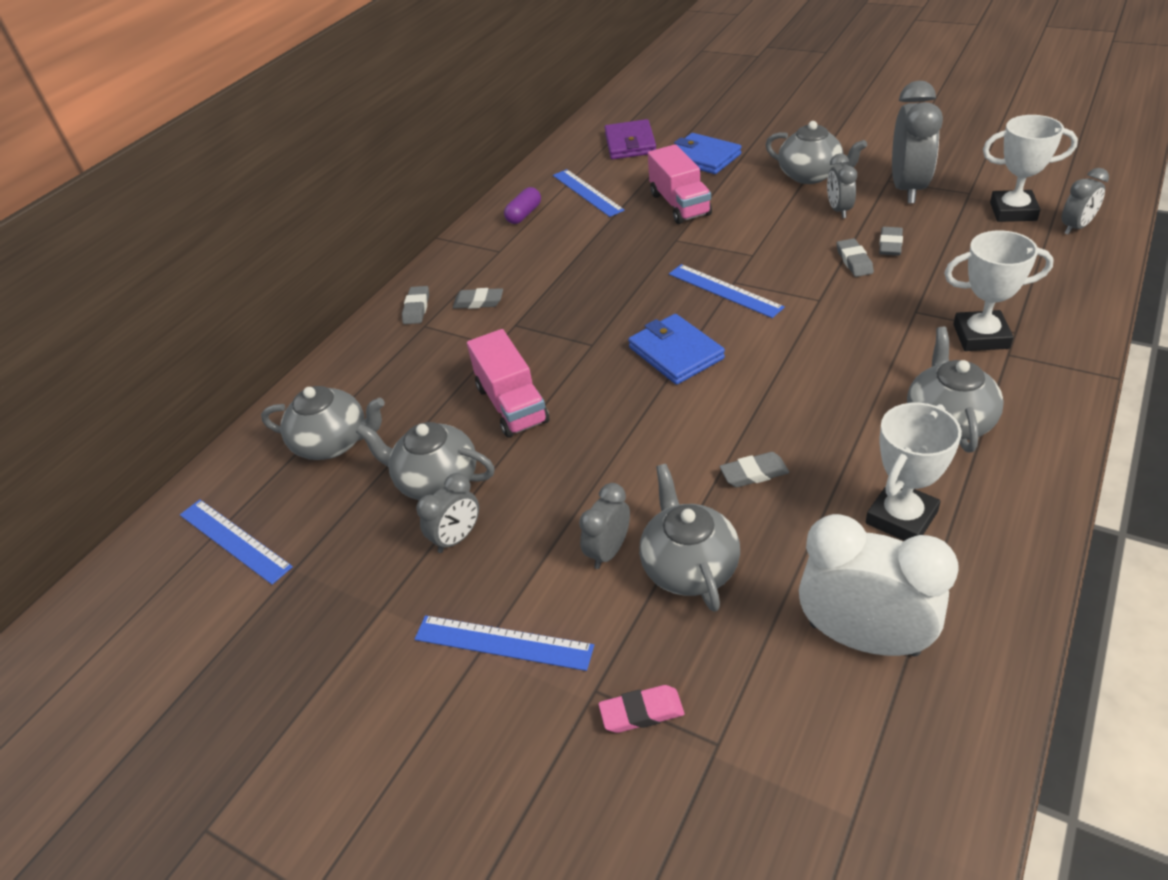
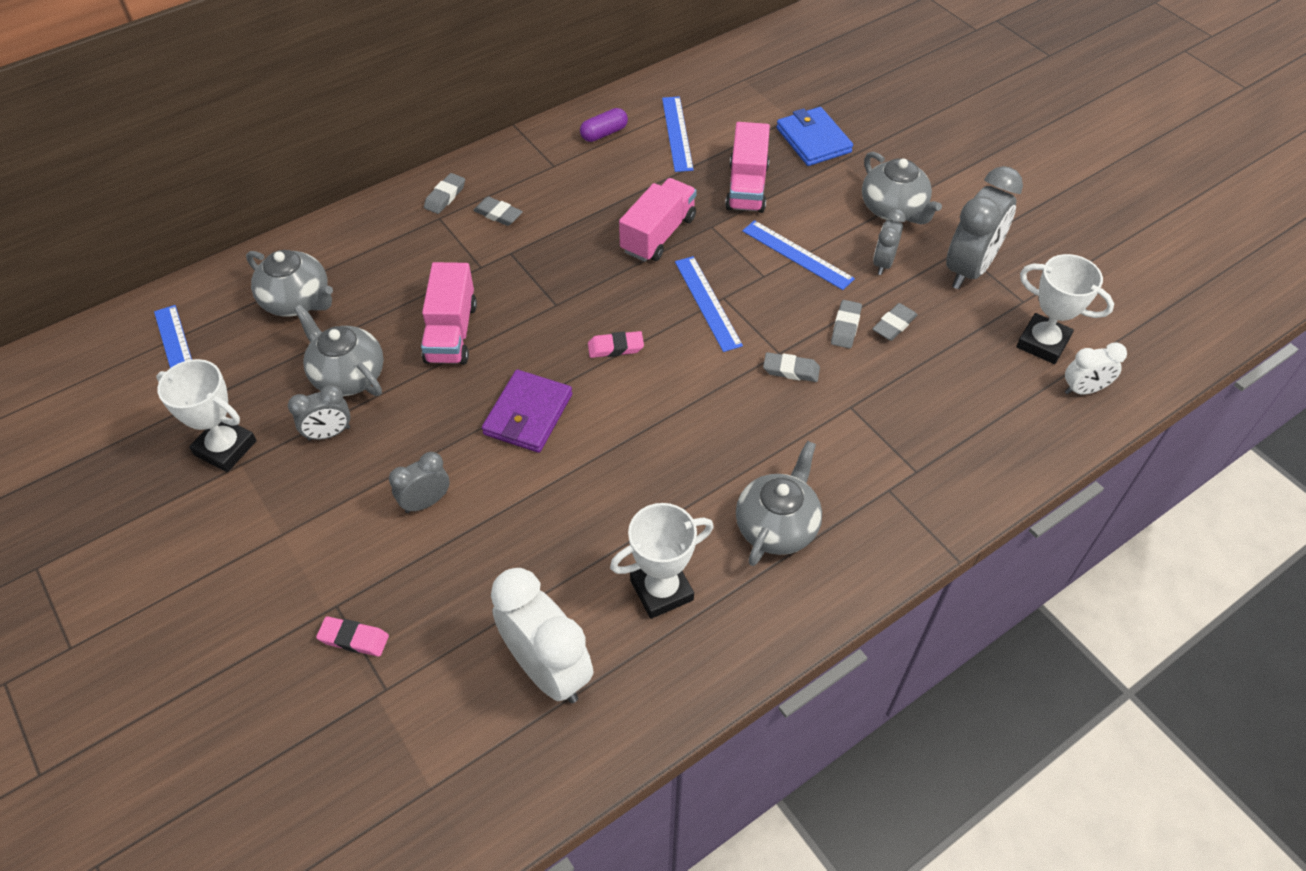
camera: 20 degrees right, 10 degrees up
blue ruler [415,615,594,671] -> blue ruler moved to [742,220,855,290]
purple wallet [605,119,656,159] -> purple wallet moved to [482,370,572,453]
blue wallet [628,314,725,385] -> pink eraser [588,331,644,358]
grey teapot [639,464,740,612] -> none
grey eraser [720,452,789,487] -> grey eraser moved to [763,352,820,382]
white trophy [944,230,1054,351] -> white trophy moved to [156,359,256,472]
grey clock [1062,168,1109,235] -> white clock [1065,342,1127,394]
none -> pink truck [619,178,697,262]

